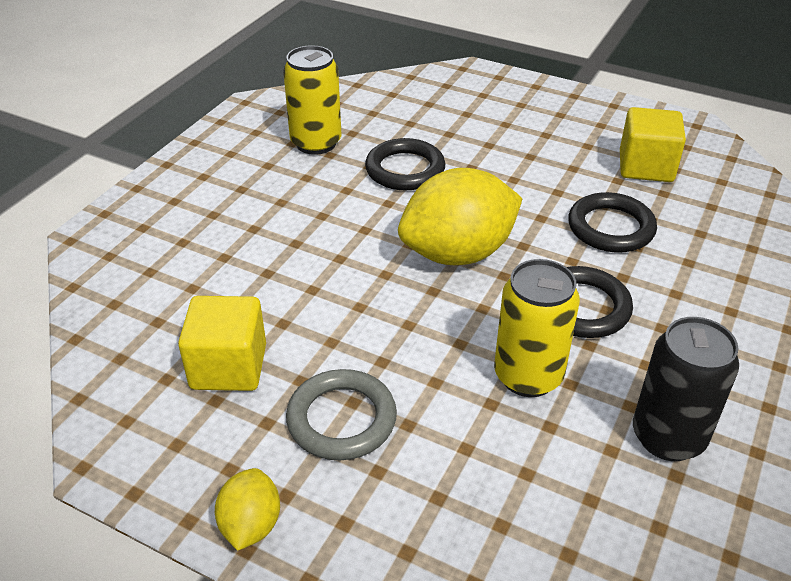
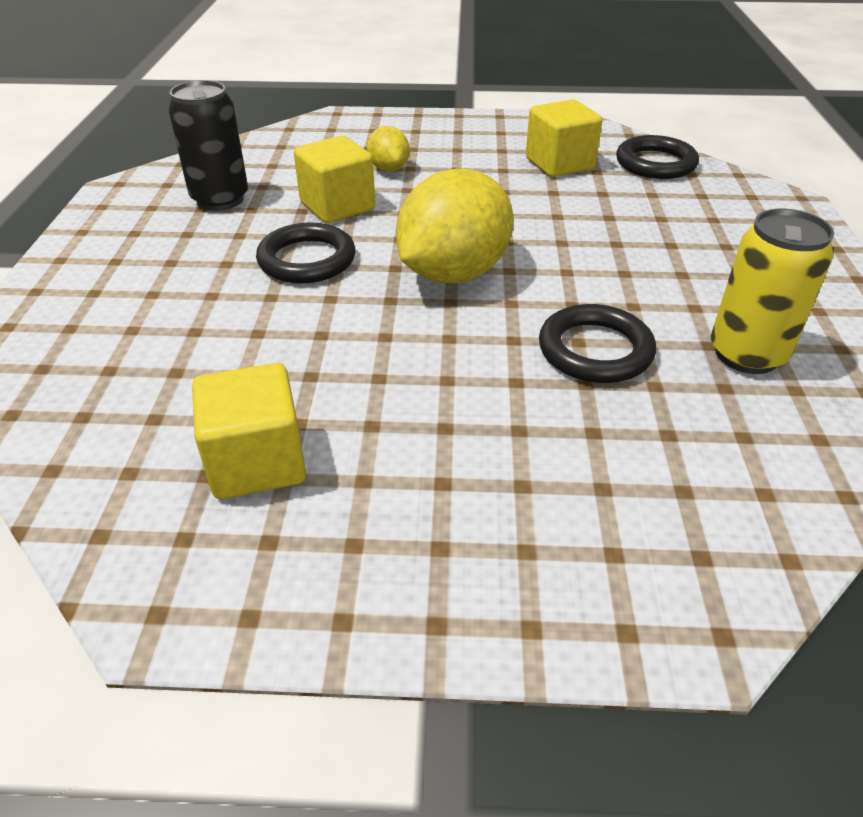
camera: 155 degrees right, 0 degrees up
yellow lemon [215,468,280,551] -> yellow lemon moved to [367,126,410,172]
grey ring [286,369,397,460] -> none
yellow can [494,259,580,397] -> yellow cube [294,136,375,223]
black ring [568,192,657,253] -> black ring moved to [616,135,699,179]

